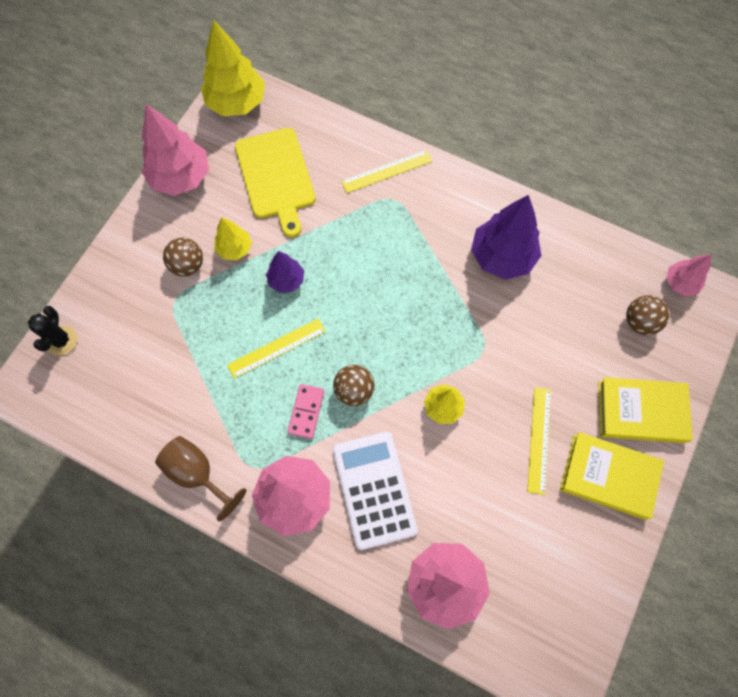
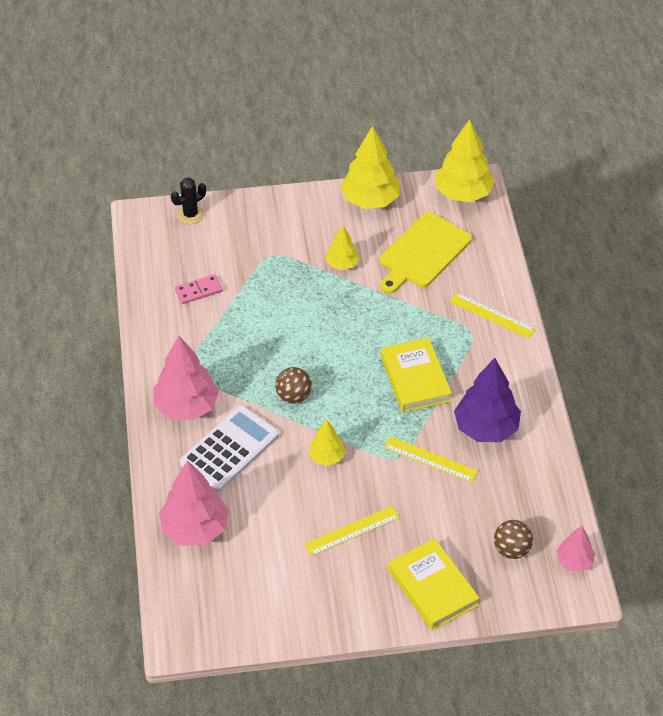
camera: 55 degrees right, 20 degrees down
pink tree [142,104,209,196] -> yellow tree [340,126,400,209]
brown goblet [155,436,246,522] -> none
brown ball [163,237,203,277] -> none
yellow ruler [227,318,326,379] -> yellow ruler moved to [384,436,478,482]
purple tree [266,251,304,293] -> none
pink domino [288,384,324,439] -> pink domino moved to [175,274,223,304]
yellow book [560,432,664,520] -> yellow book moved to [381,337,452,413]

